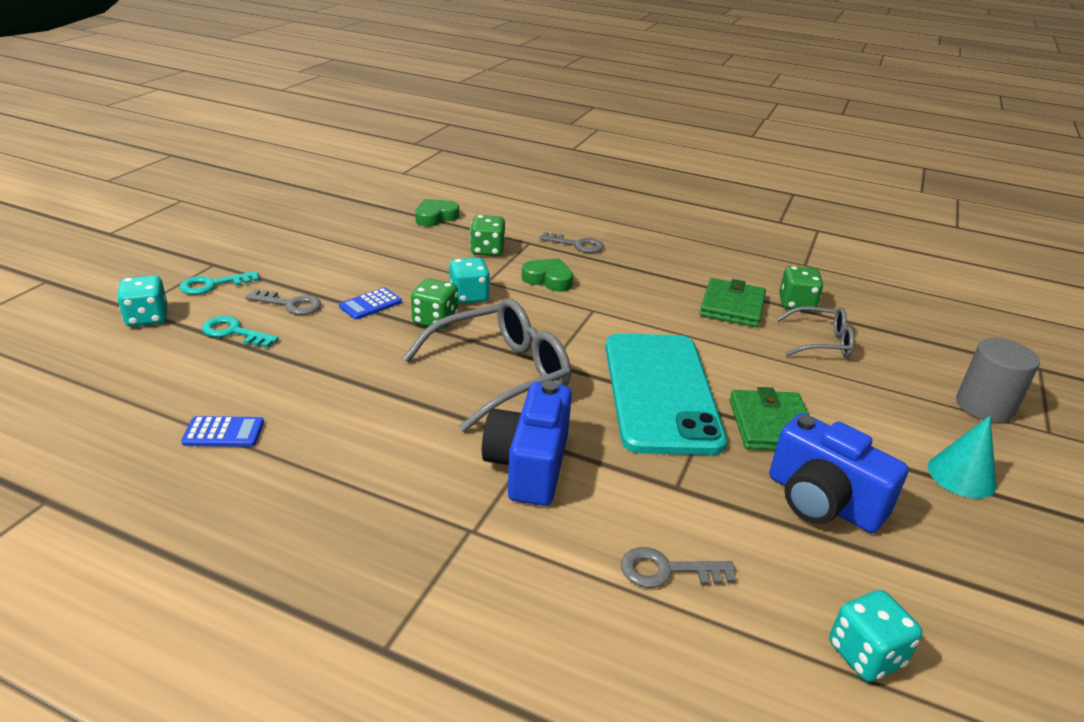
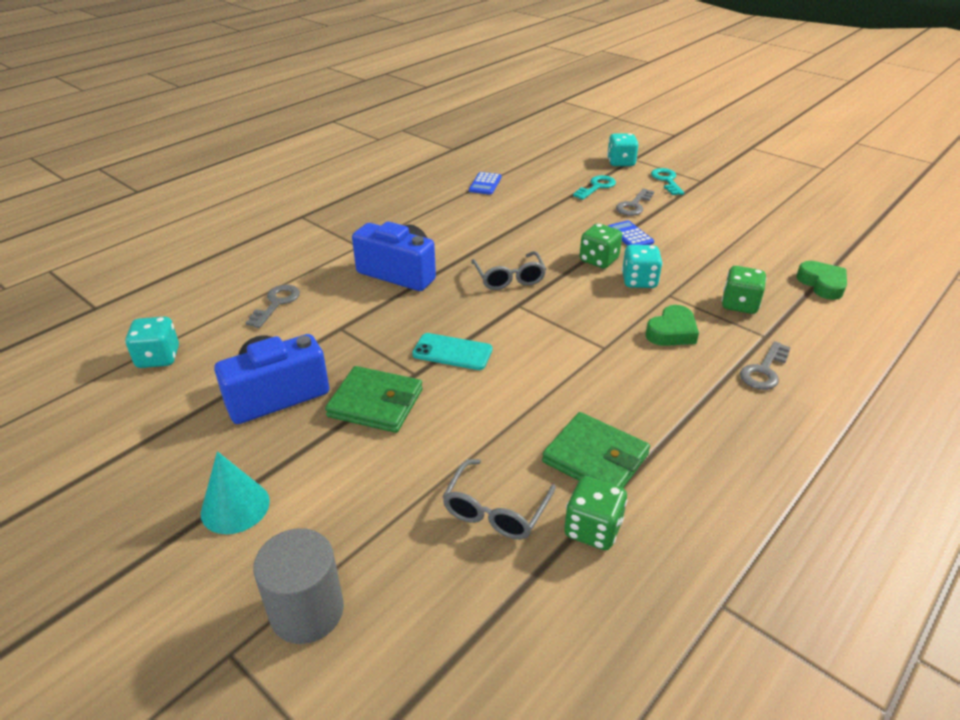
camera: 110 degrees right, 5 degrees up
grey glasses [403,298,571,432] -> grey glasses [471,251,546,290], size x0.58
turquoise phone [605,333,727,455] -> turquoise phone [412,333,493,370], size x0.44

